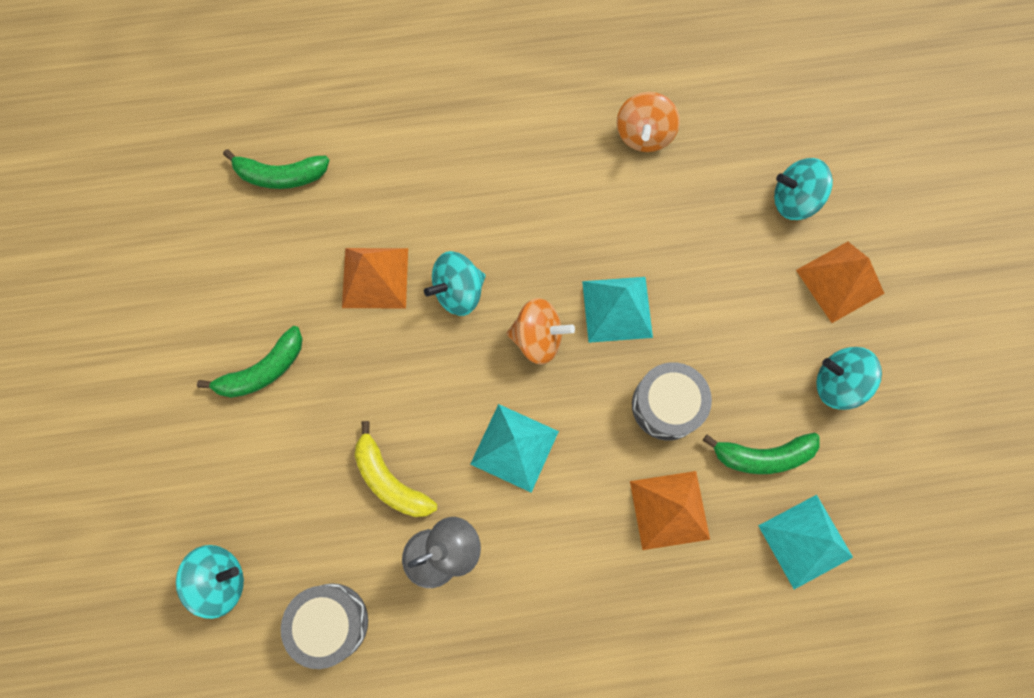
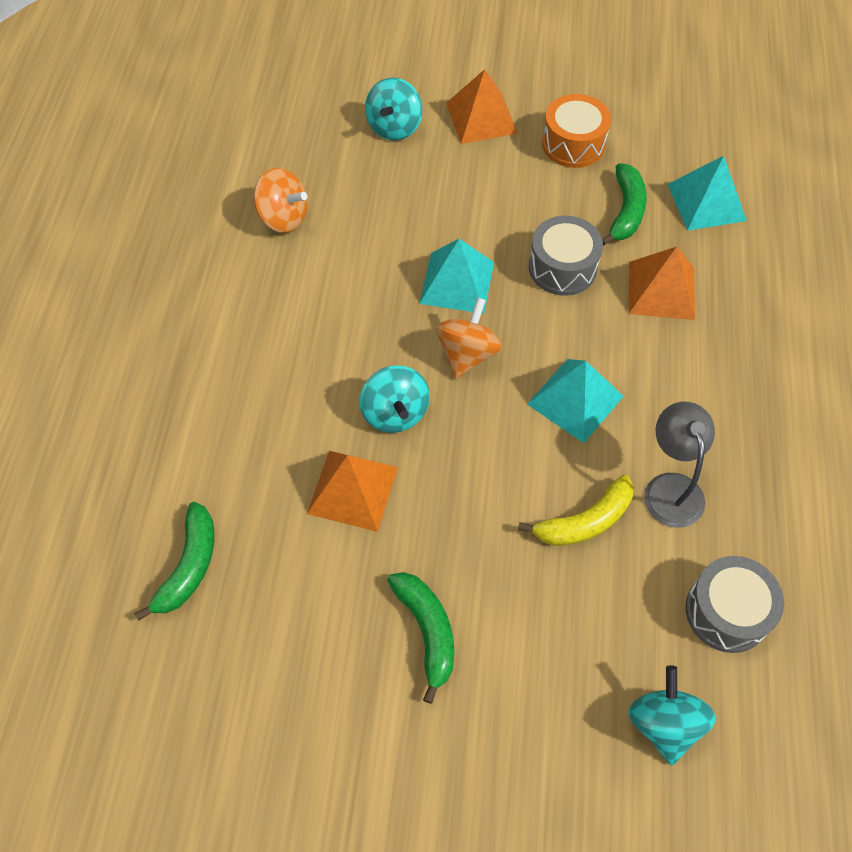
camera: 75 degrees left, 15 degrees down
turquoise spinning top [816,347,882,410] -> orange drum [542,94,611,168]

